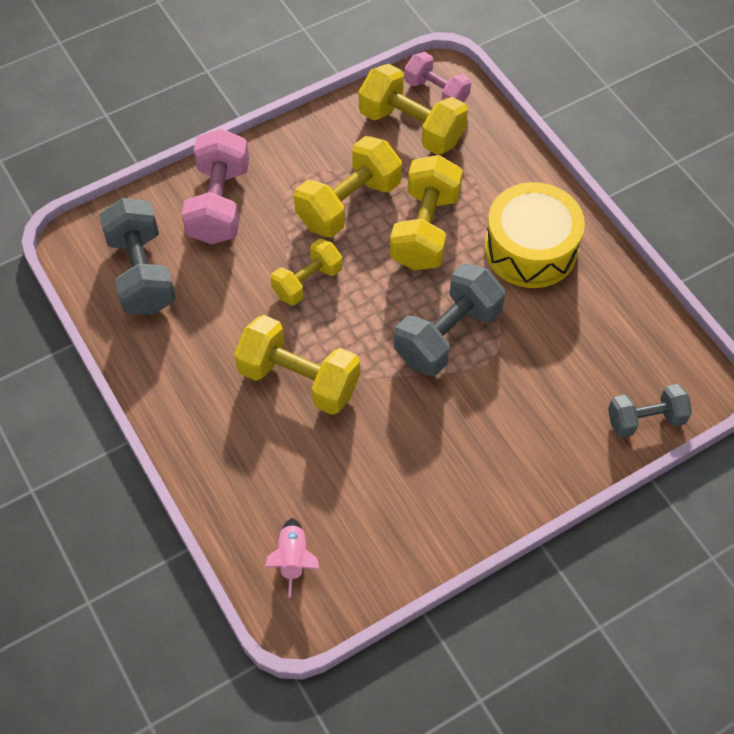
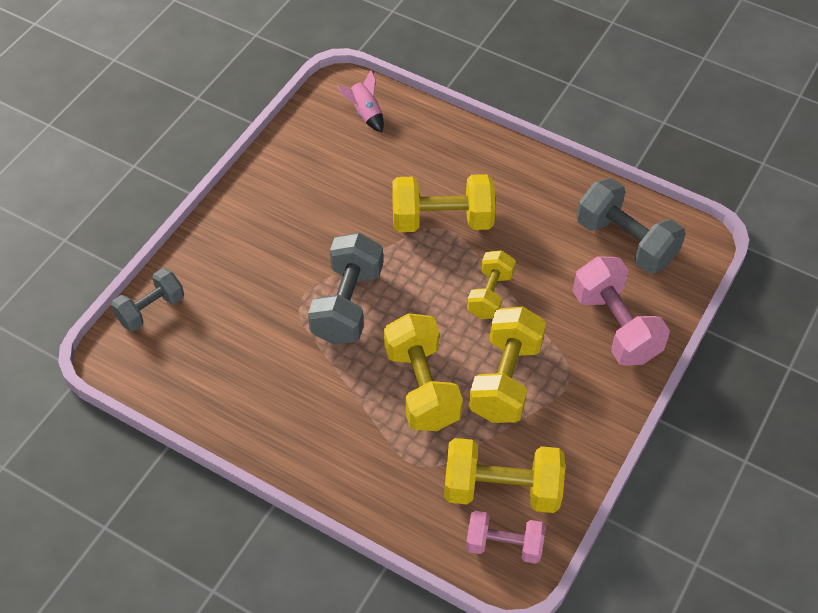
camera: 150 degrees right, 5 degrees down
yellow drum [484,182,585,288] -> none

